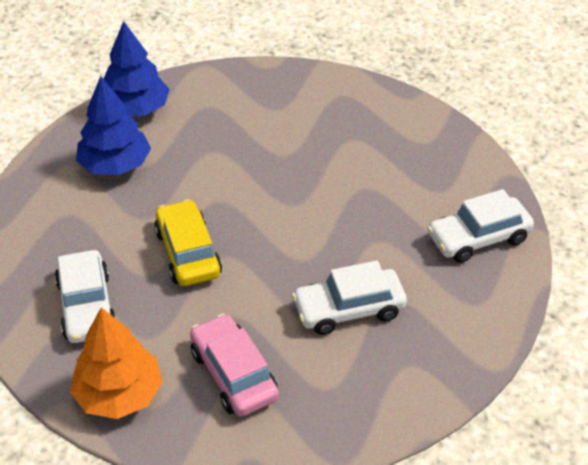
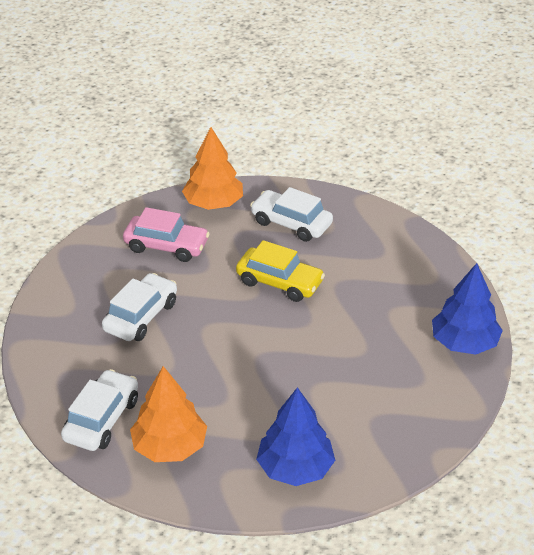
camera: 135 degrees right, 5 degrees down
blue tree [76,76,151,175] -> blue tree moved to [256,387,335,486]
none -> orange tree [130,366,207,462]

